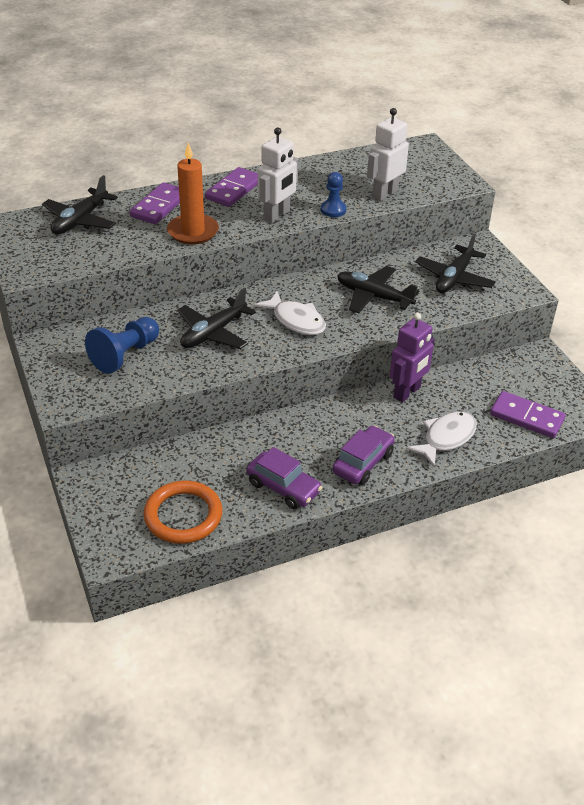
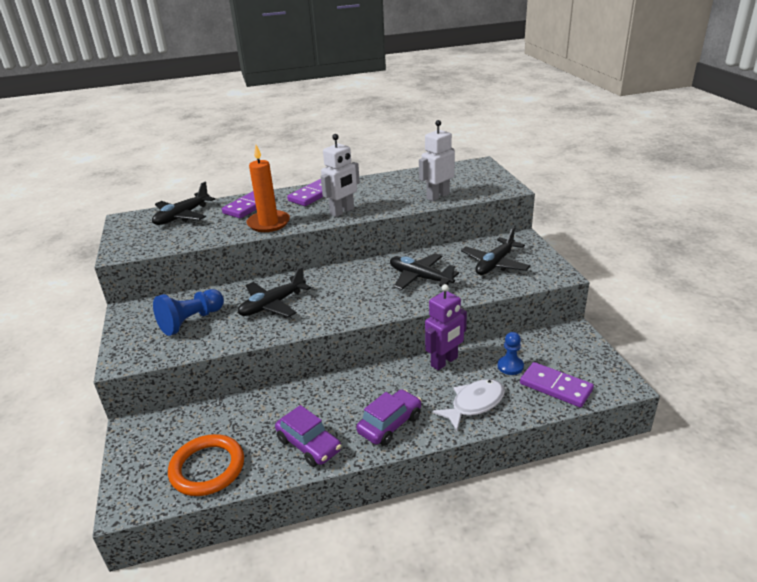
camera: 10 degrees right, 10 degrees down
white fish [254,291,326,335] -> none
blue pawn [321,172,347,217] -> blue pawn moved to [498,332,524,375]

